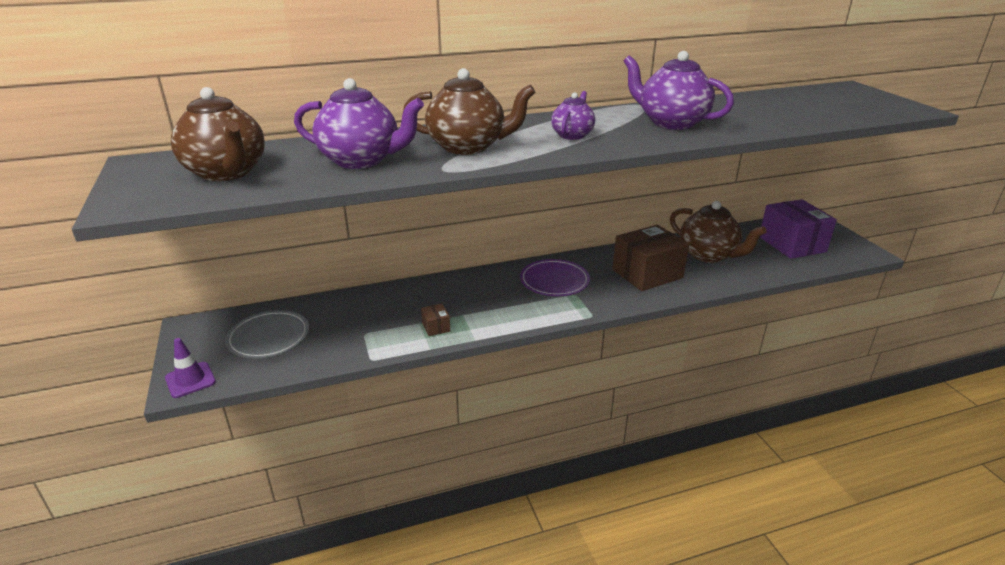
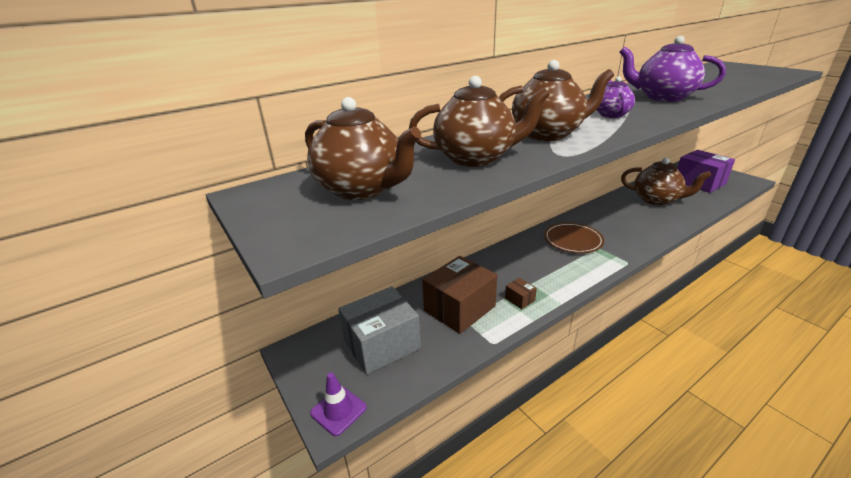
camera: 15 degrees left, 0 degrees up
grey plate [226,310,309,359] -> grey box [338,286,421,375]
purple teapot [294,78,424,169] -> brown teapot [409,76,550,167]
purple plate [520,259,590,296] -> brown plate [544,223,604,253]
brown box [613,225,689,291] -> brown box moved to [422,256,497,334]

